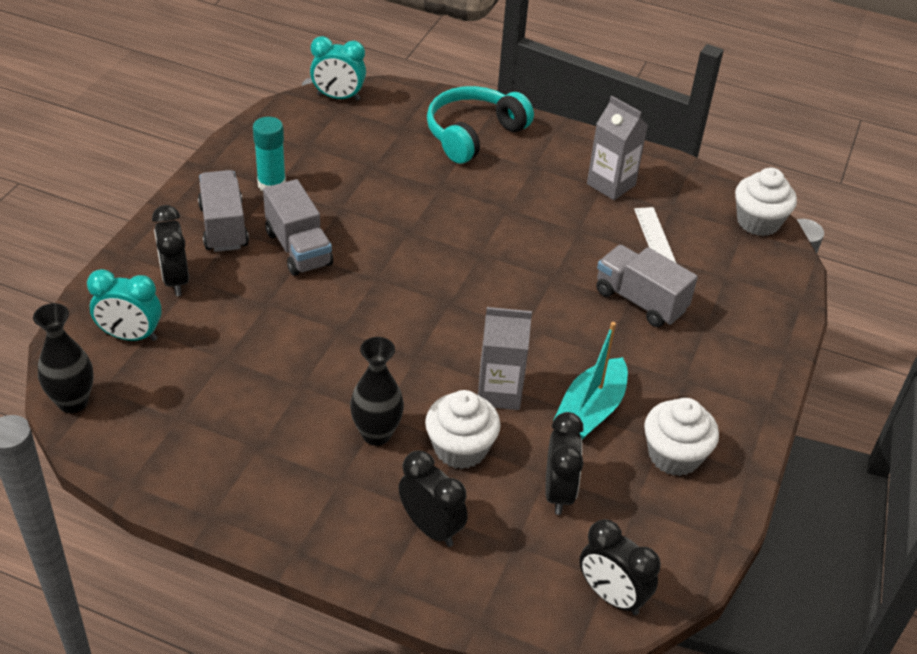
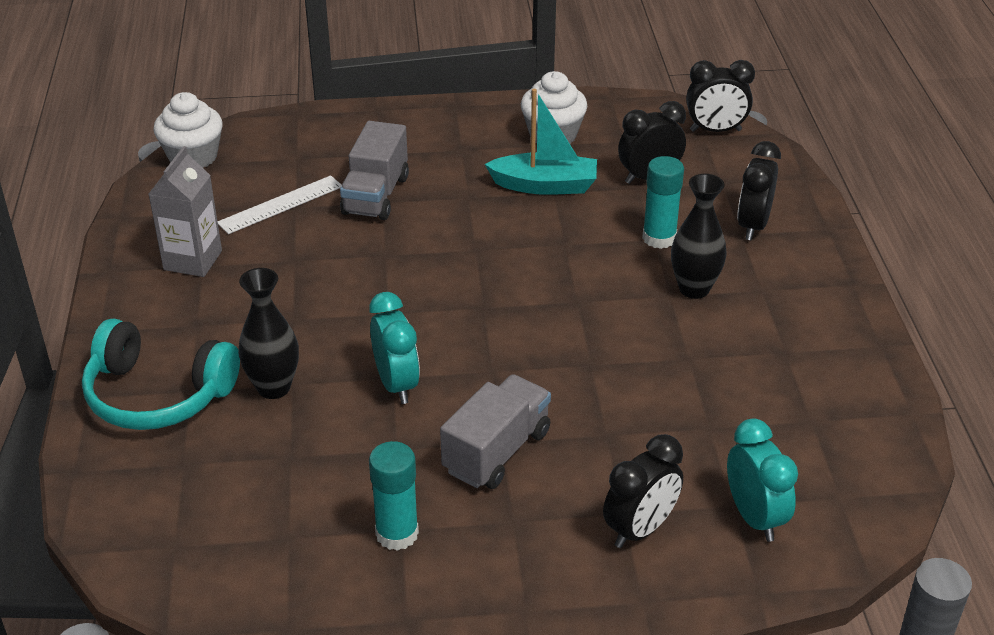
camera: 115 degrees left, 5 degrees down
black vase [33,303,94,413] -> black vase moved to [238,268,299,399]
grey truck [198,170,249,252] -> none
turquoise clock [310,36,366,101] -> turquoise clock moved to [369,292,420,404]
white cupcake [425,390,501,469] -> turquoise glue stick [642,156,684,249]
grey carton [478,307,532,410] -> none
black clock [580,519,661,615] -> black clock turned 75 degrees clockwise [686,60,755,132]

